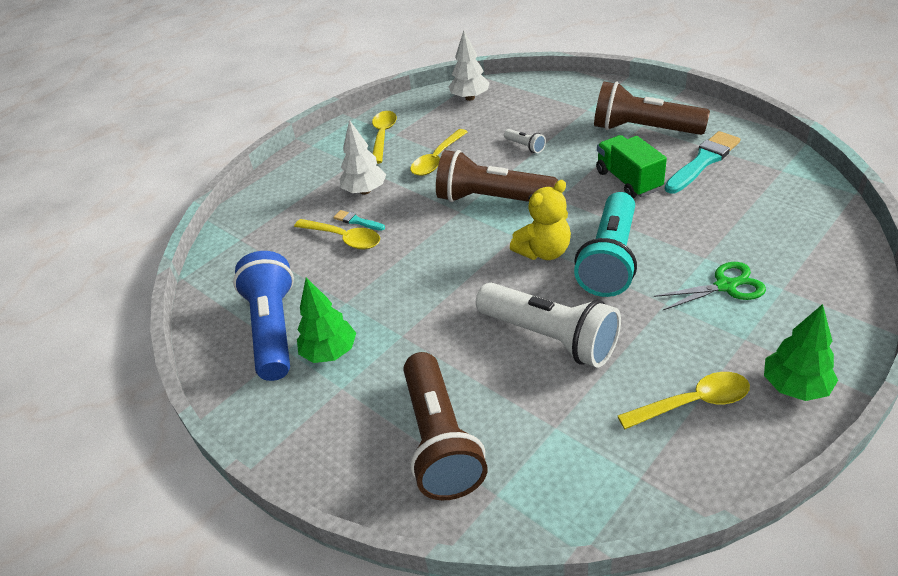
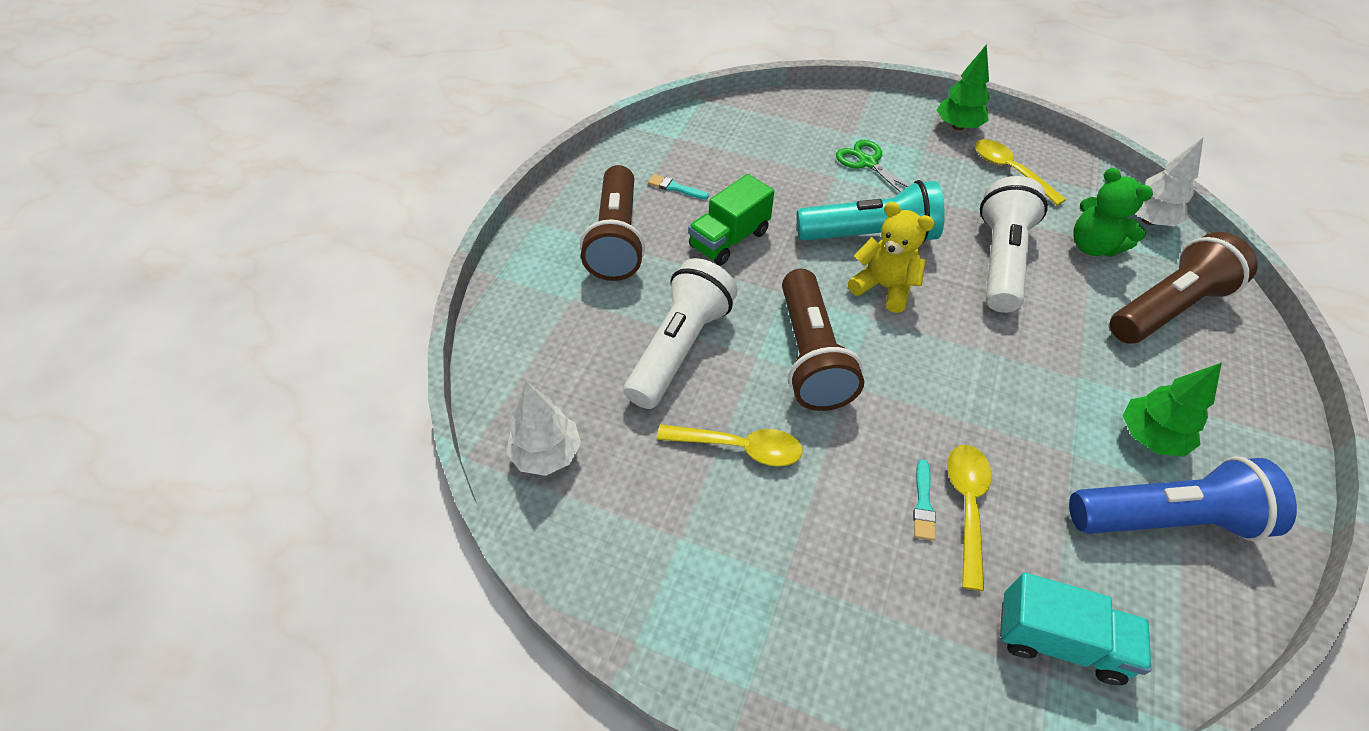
camera: 115 degrees left, 10 degrees up
blue flashlight [233,251,294,381] -> blue flashlight turned 150 degrees counterclockwise [1069,456,1297,541]
white tree [340,120,386,195] -> white tree moved to [1135,138,1203,226]
yellow spoon [372,111,397,164] -> none
white flashlight [504,129,546,153] -> white flashlight [624,258,737,409], size x2.39
turquoise brush [665,131,741,194] -> turquoise brush [648,174,709,200], size x0.50
none -> turquoise truck [1000,573,1151,685]
none -> green teddy bear [1073,168,1153,257]

